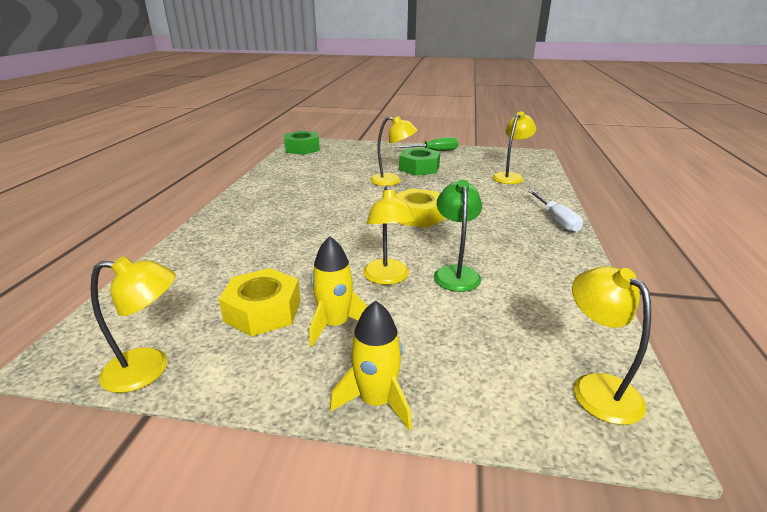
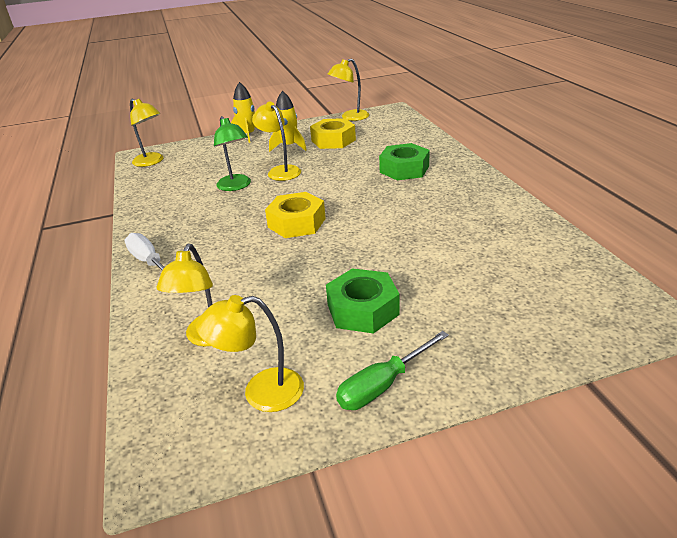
camera: 155 degrees right, 5 degrees up
green nut [284,131,320,155] -> green nut moved to [379,143,430,180]
yellow lamp [370,116,418,186] -> yellow lamp moved to [196,295,304,412]

